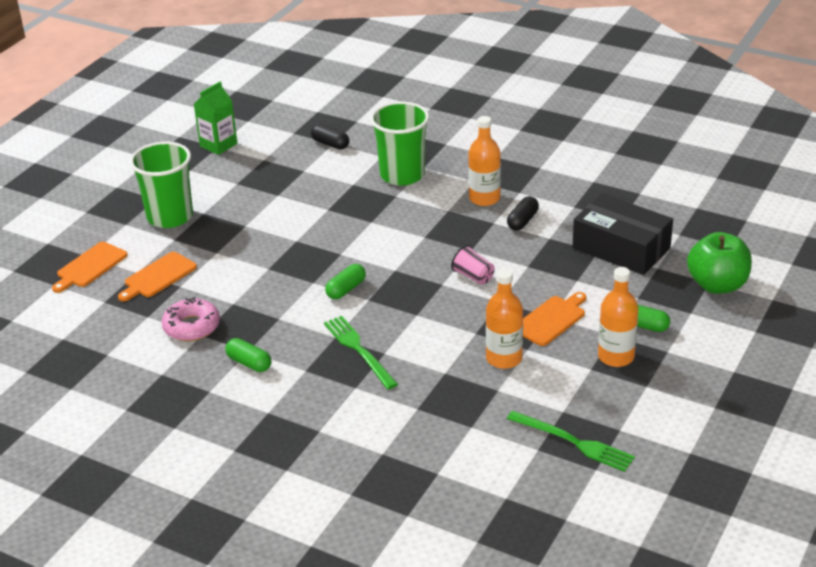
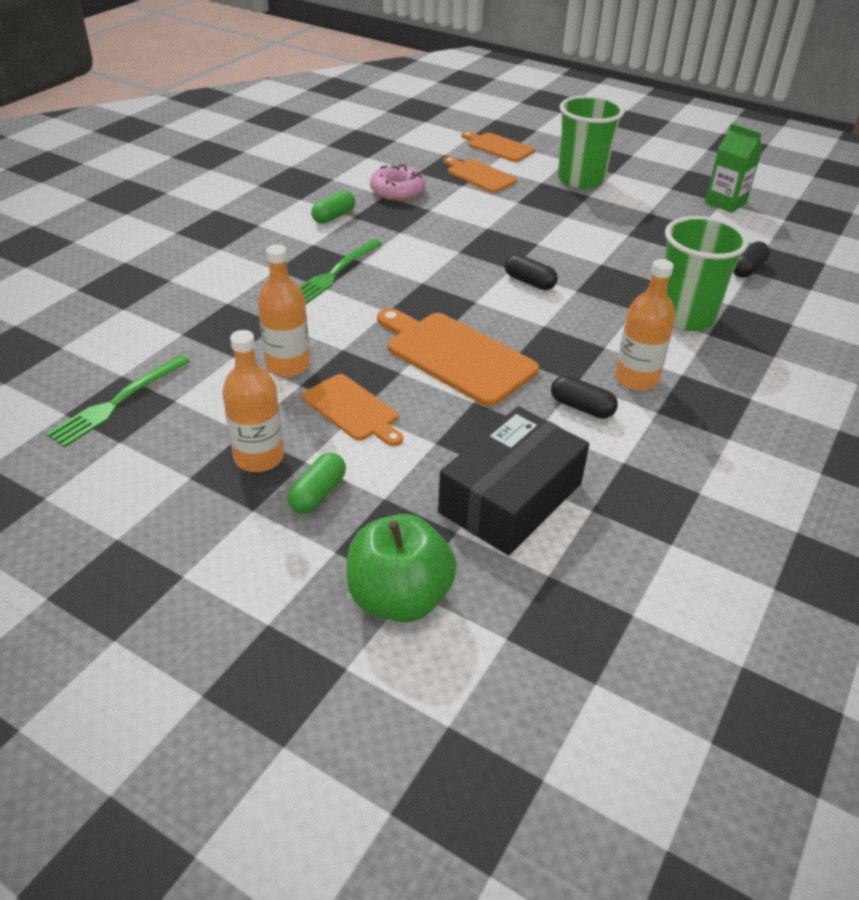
camera: 90 degrees right, 5 degrees up
green fork [324,316,398,389] -> green fork turned 150 degrees clockwise [300,239,382,305]
green capsule [325,264,366,299] -> none
pink cup [451,245,494,285] -> orange cutting board [377,308,539,406]
none -> black capsule [505,254,558,290]

